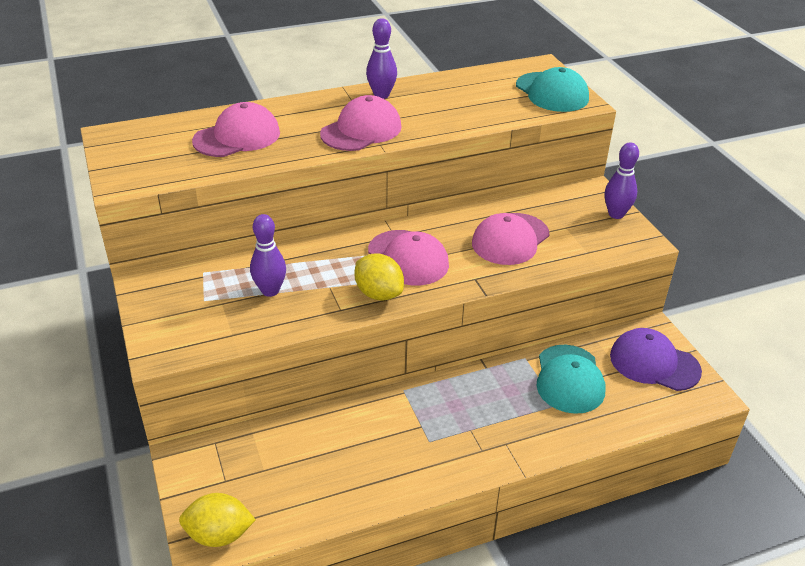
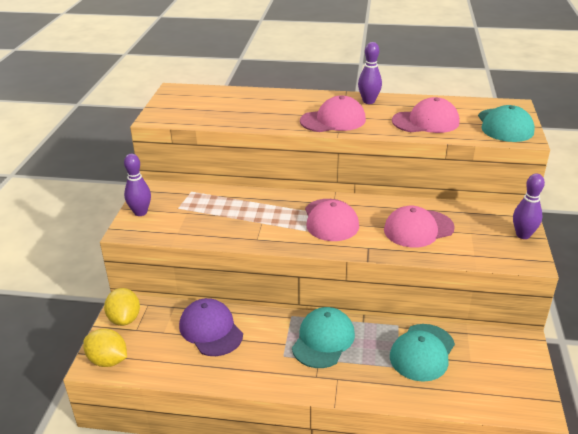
camera: 30 degrees right, 5 degrees down
pink cap [192,102,280,157] -> pink cap moved to [392,97,459,133]
purple bowling pin [250,214,286,297] -> purple bowling pin moved to [124,154,151,216]
yellow lemon [354,254,404,301] -> yellow lemon moved to [104,288,140,326]
purple cap [610,328,702,391] -> purple cap moved to [179,298,243,356]
none -> turquoise cap [292,307,355,368]

